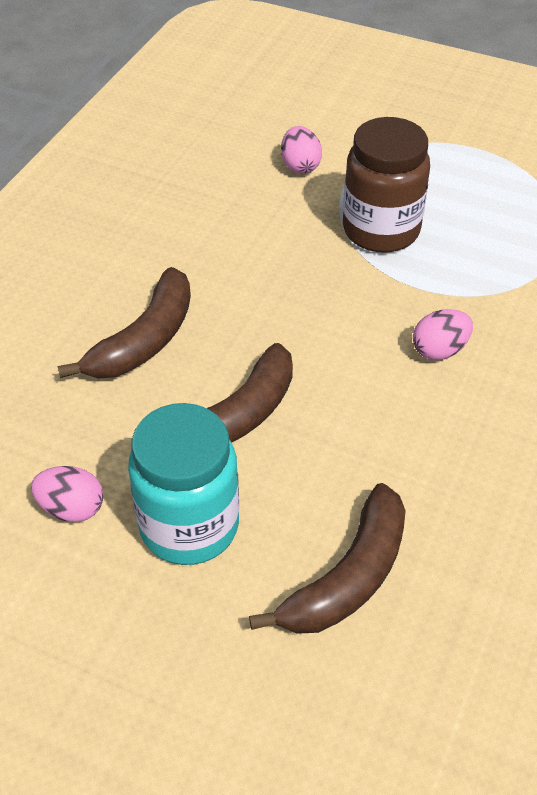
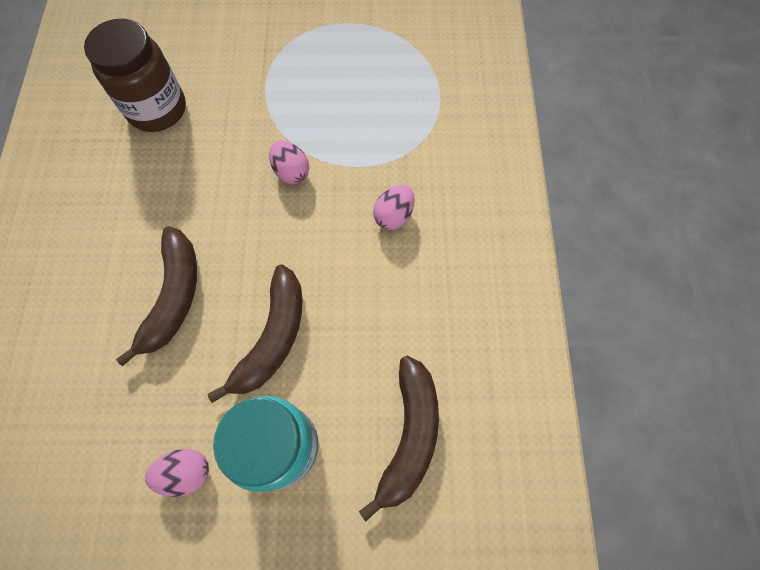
camera: 25 degrees left, 20 degrees up
pink egg [281,126,322,174] -> pink egg moved to [269,141,309,184]
brown jar [343,117,430,253] -> brown jar moved to [84,19,186,132]

